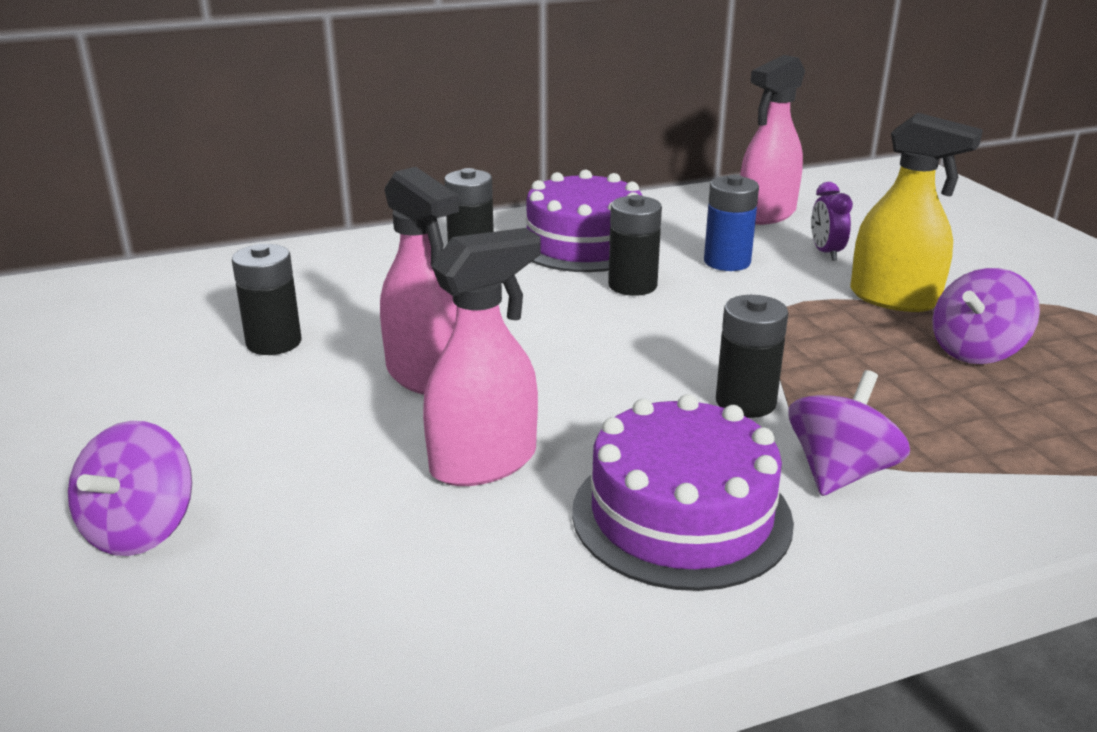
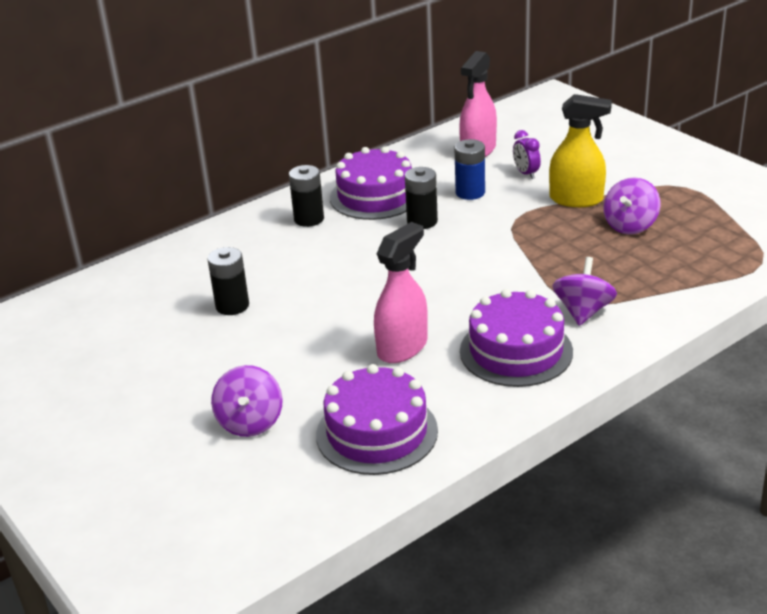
camera: 15 degrees left, 5 degrees up
pink spray bottle [380,167,459,395] -> none
black battery [716,295,788,418] -> none
none -> purple cake [316,364,438,475]

